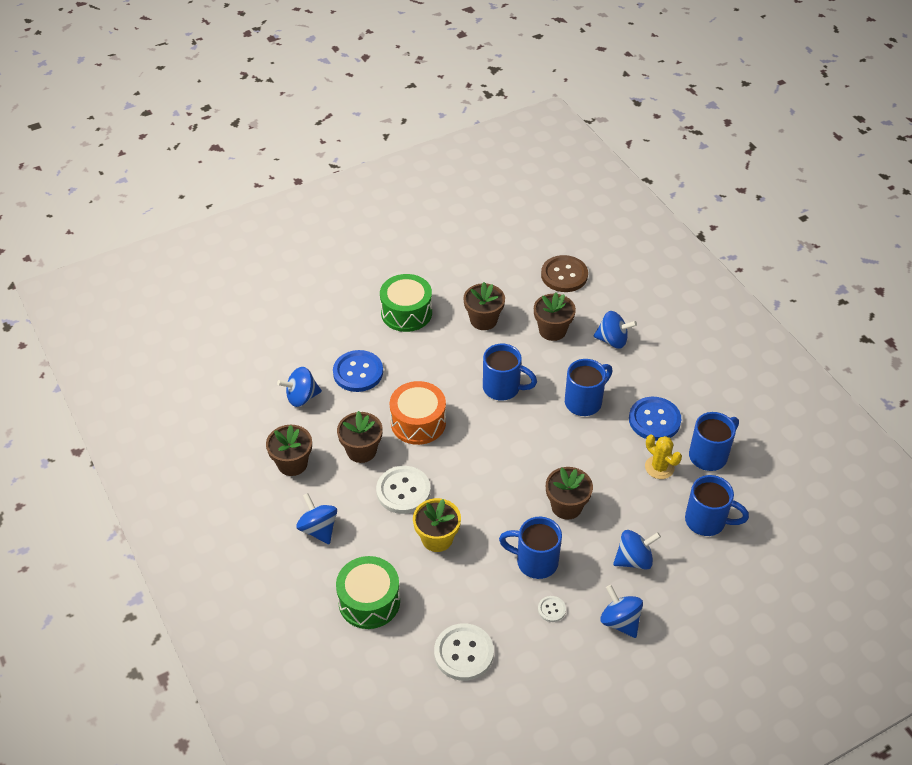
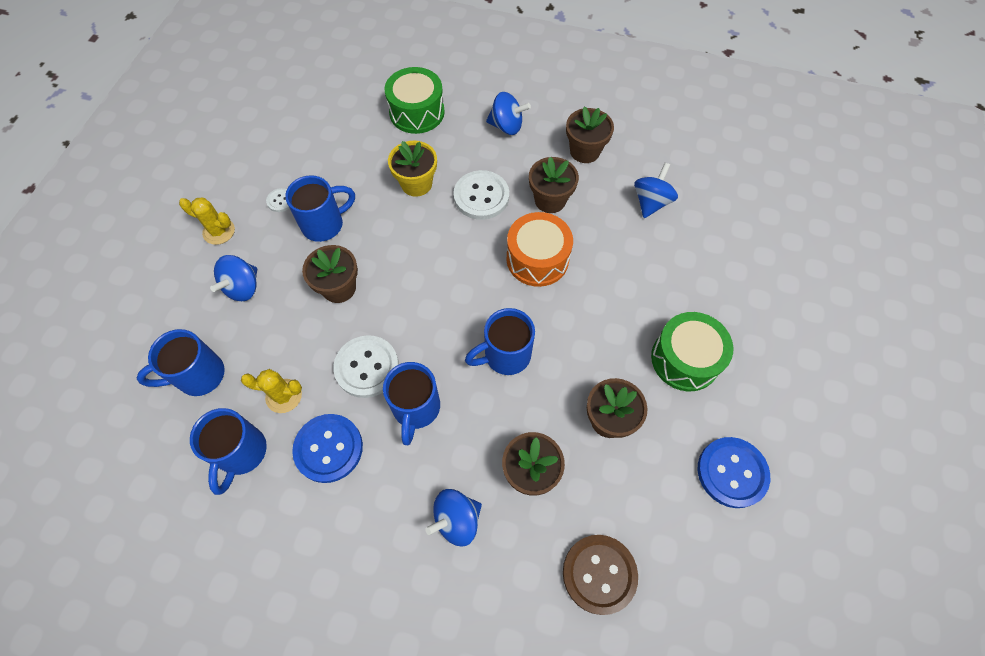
camera: 135 degrees right, 15 degrees up
blue button [333,350,383,392] -> blue button moved to [698,437,770,508]
white button [434,623,494,681] -> white button moved to [333,335,399,398]
blue spinning top [600,585,643,638] -> yellow cactus [179,198,235,245]

